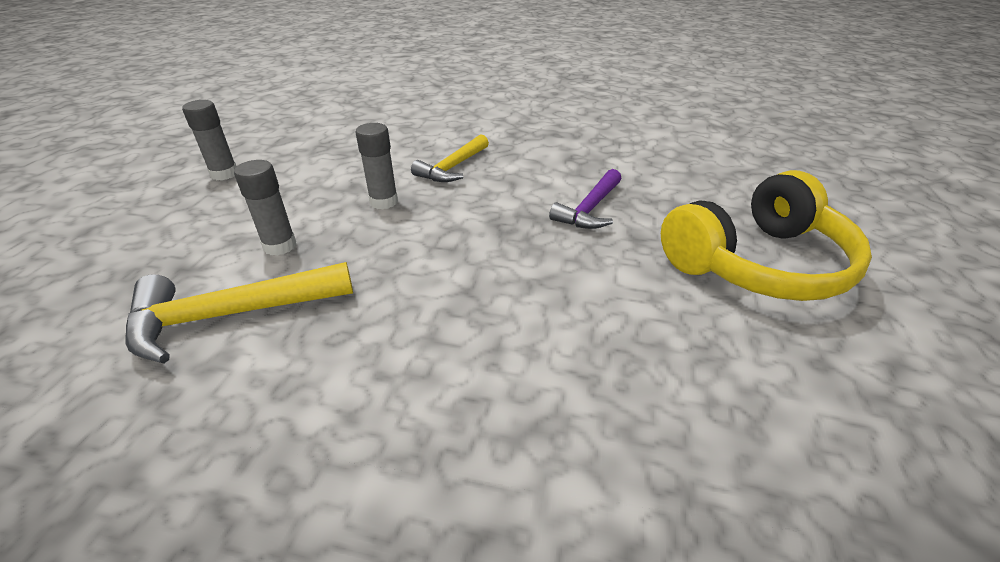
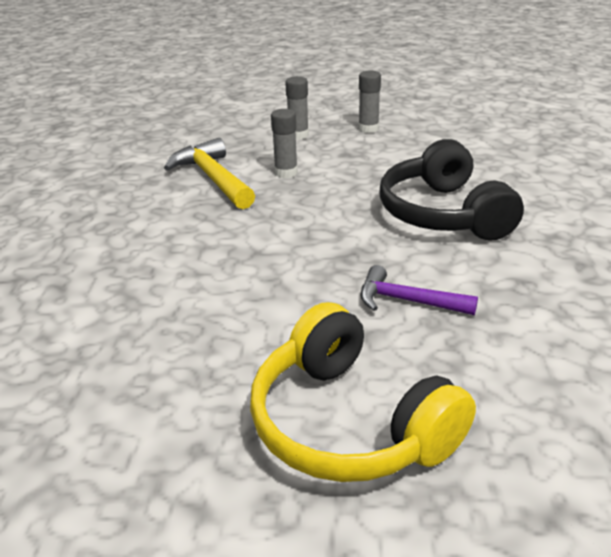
camera: 80 degrees right, 5 degrees down
grey glue stick [355,123,398,210] -> grey glue stick moved to [285,76,309,140]
yellow hammer [411,134,489,182] -> black headphones [379,139,524,241]

